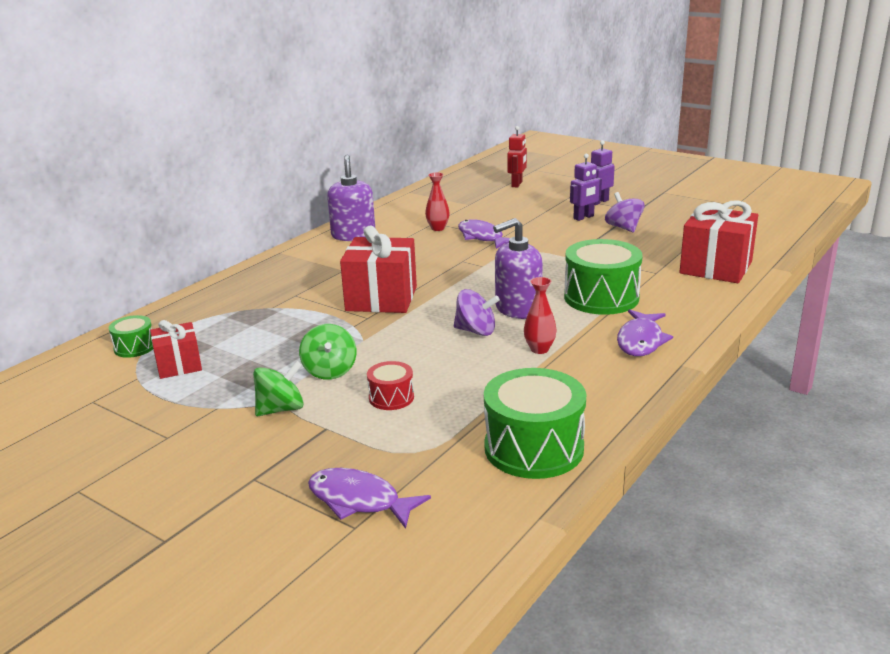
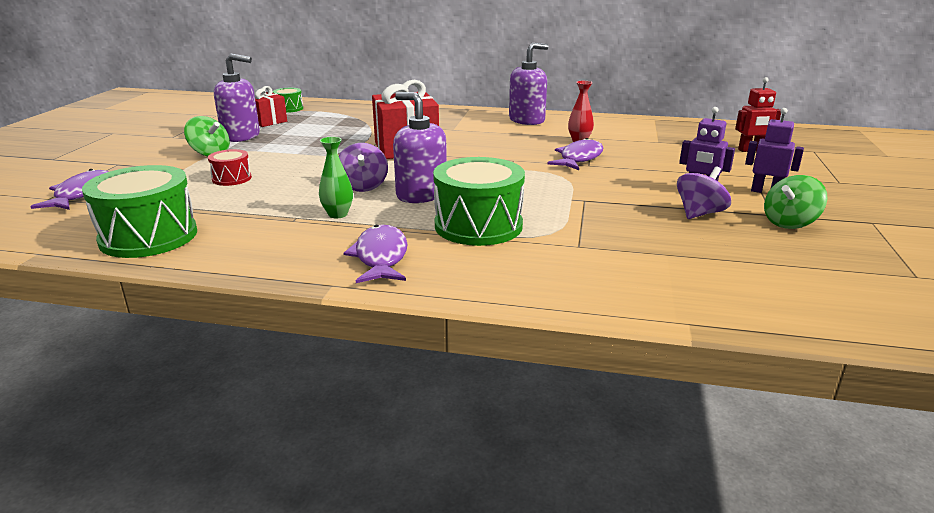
camera: 65 degrees right, 0 degrees up
green spinning top [299,324,357,380] -> green spinning top moved to [764,175,828,229]
red vase [524,277,557,354] -> green vase [319,137,353,218]
purple fish [617,309,673,356] -> purple fish turned 90 degrees clockwise [343,225,408,283]
red gift [680,200,758,283] -> none
none -> purple soap dispenser [214,53,260,142]

